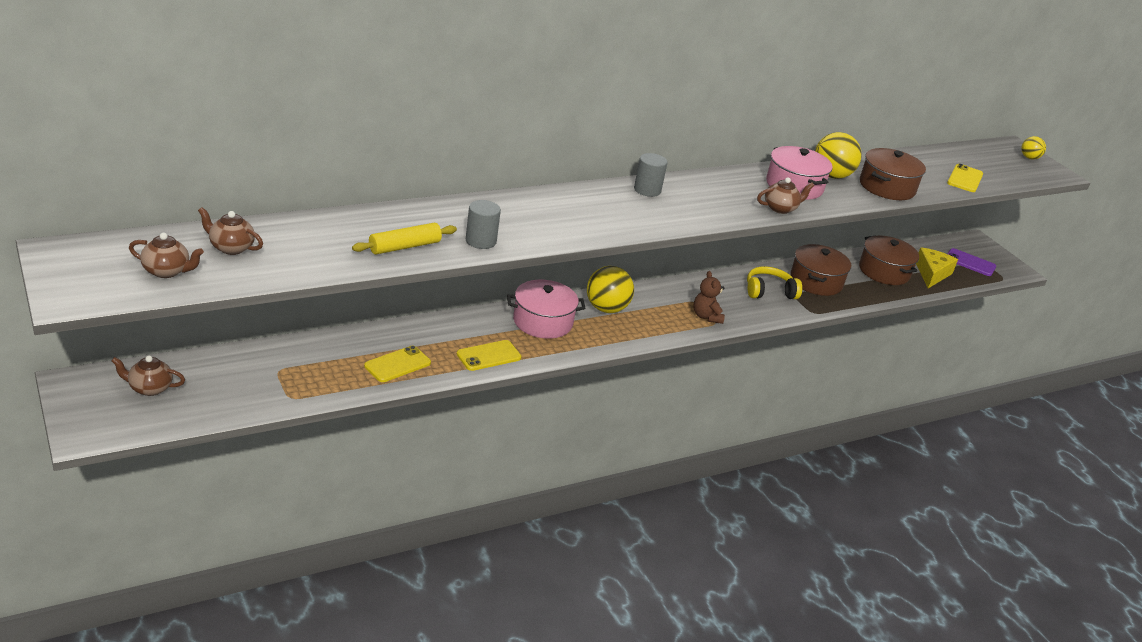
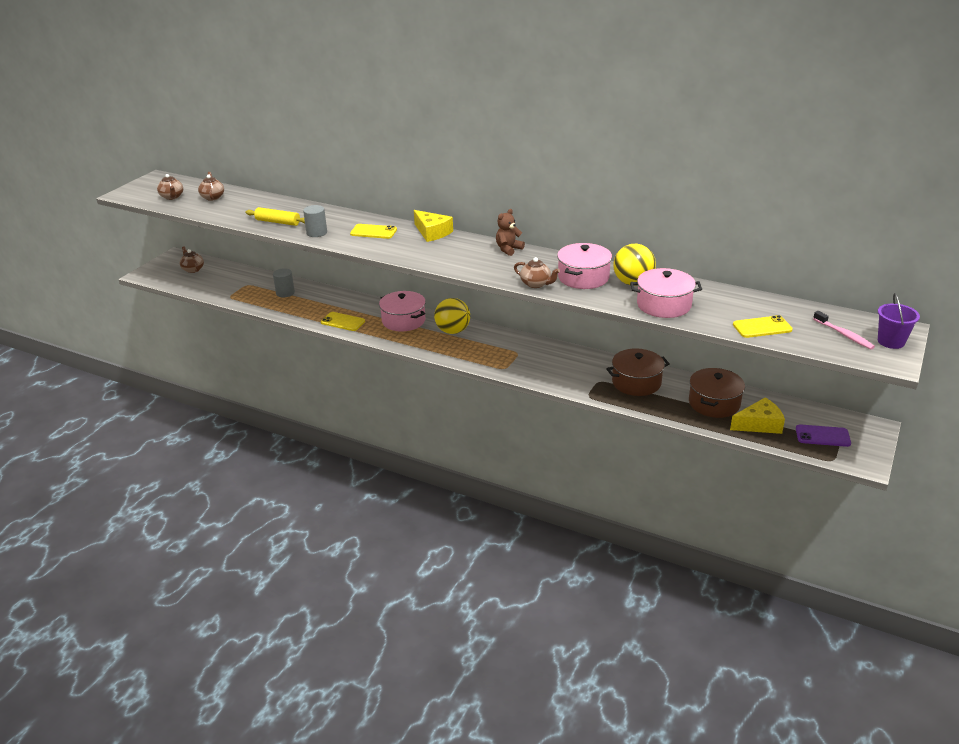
camera: 60 degrees right, 0 degrees up
yellow phone [364,346,431,382] -> yellow phone moved to [350,224,397,239]
grey cylinder [634,153,668,197] -> grey cylinder moved to [273,268,295,297]
brown teddy bear [693,271,725,324] -> brown teddy bear moved to [496,209,525,256]
yellow headphones [747,266,802,299] -> none
brown pot [860,148,926,200] -> pink pot [630,268,702,318]
purple phone [947,248,996,276] -> purple phone turned 75 degrees counterclockwise [796,424,851,447]
yellow ball [1021,136,1046,159] -> purple bucket [878,293,920,349]
none -> yellow cheese [414,210,453,242]
none -> pink toothbrush [813,311,875,350]

